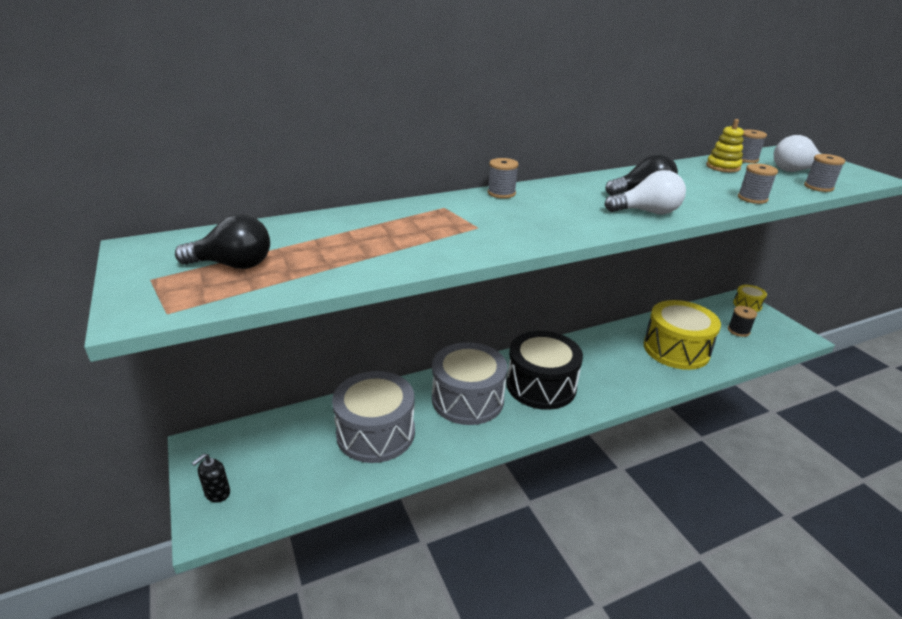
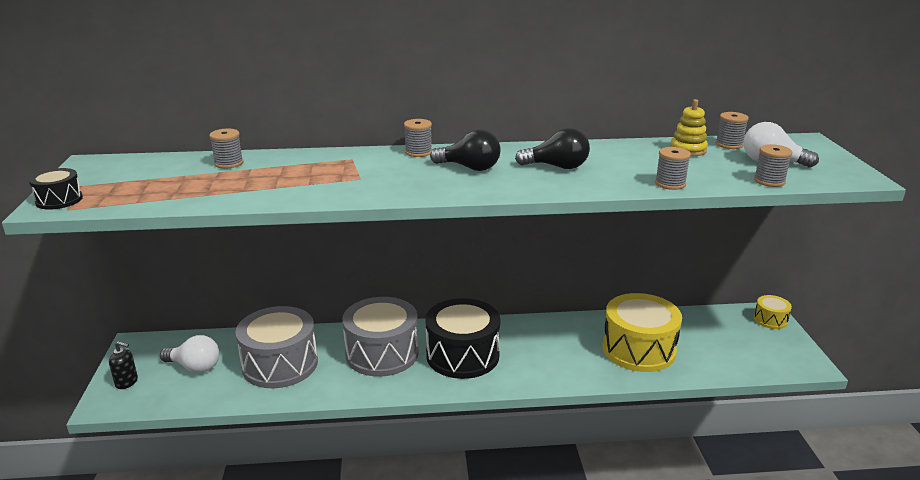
camera: 20 degrees right, 5 degrees down
black light bulb [175,214,270,269] -> black light bulb moved to [430,129,501,171]
black soap dispenser [192,454,230,503] -> black soap dispenser turned 135 degrees counterclockwise [109,341,138,389]
white light bulb [604,170,686,214] -> white light bulb moved to [160,335,219,373]
black spool [728,306,757,337] -> none
none -> black drum [29,168,83,210]
none -> grey spool [209,129,243,169]

